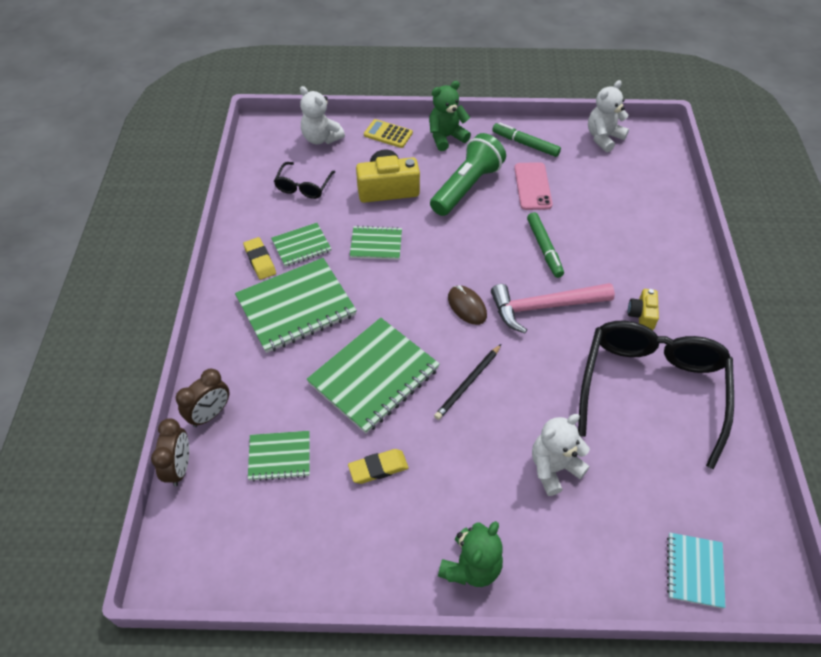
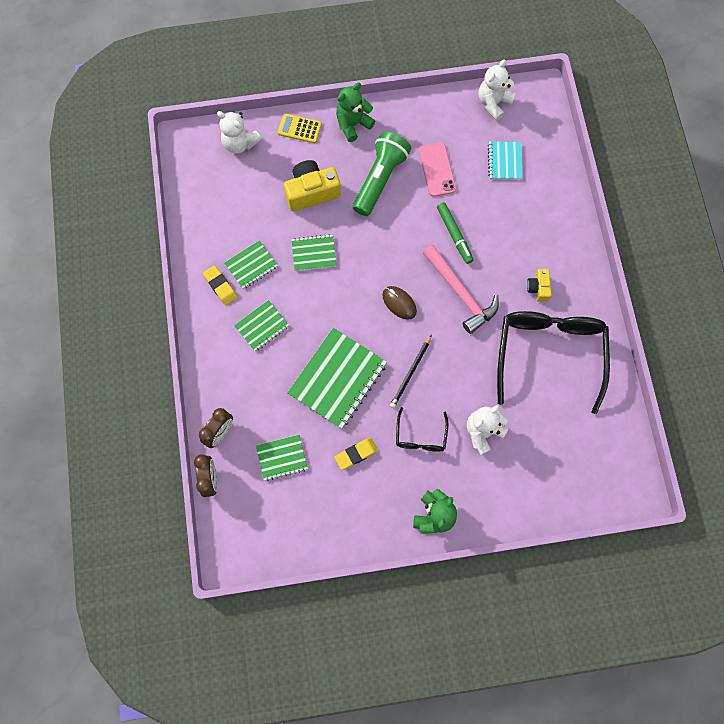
camera: 10 degrees left, 20 degrees up
green notebook [235,258,357,353] -> green notebook [234,300,289,351], size x0.54
black glasses [274,162,335,199] -> black glasses moved to [396,407,448,451]
pink hammer [491,283,615,333] -> pink hammer turned 105 degrees counterclockwise [423,245,499,334]
green marker [492,122,561,157] -> none
turquoise notebook [667,533,726,609] -> turquoise notebook moved to [488,142,523,180]

